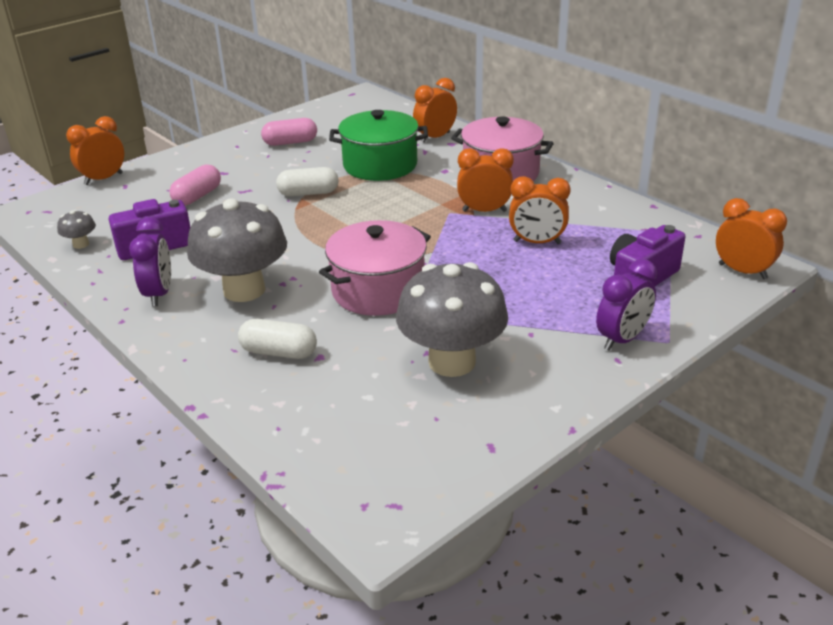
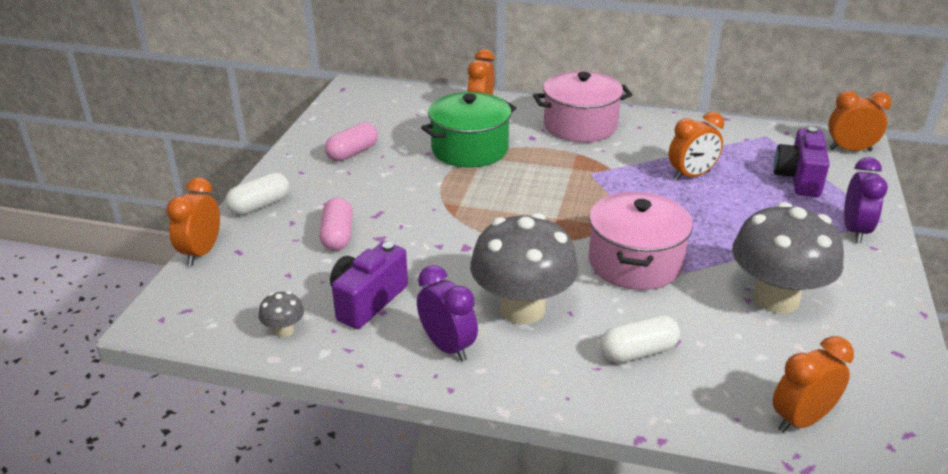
camera: 35 degrees left, 0 degrees up
white capsule [276,167,339,196] -> white capsule moved to [226,173,289,215]
orange clock [457,148,514,212] -> orange clock moved to [773,336,854,433]

